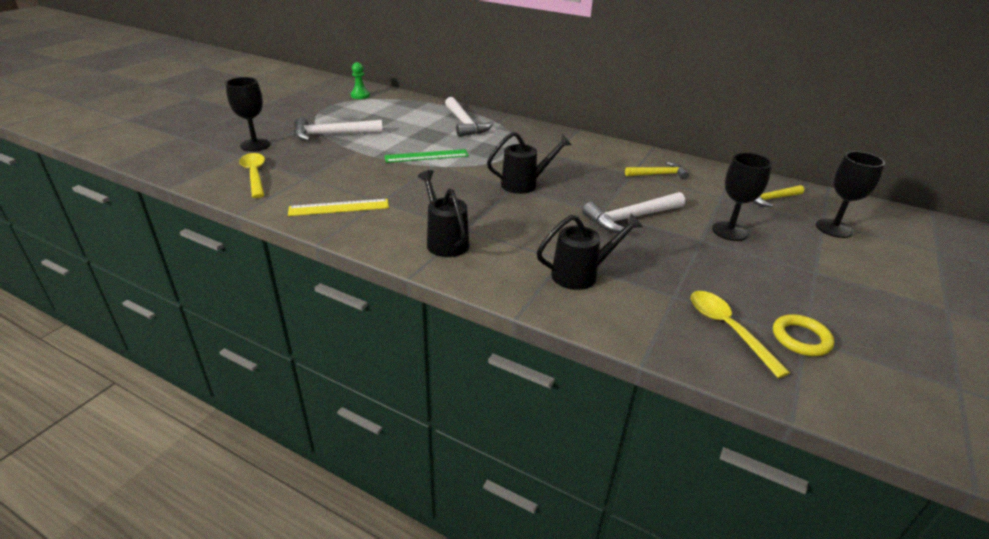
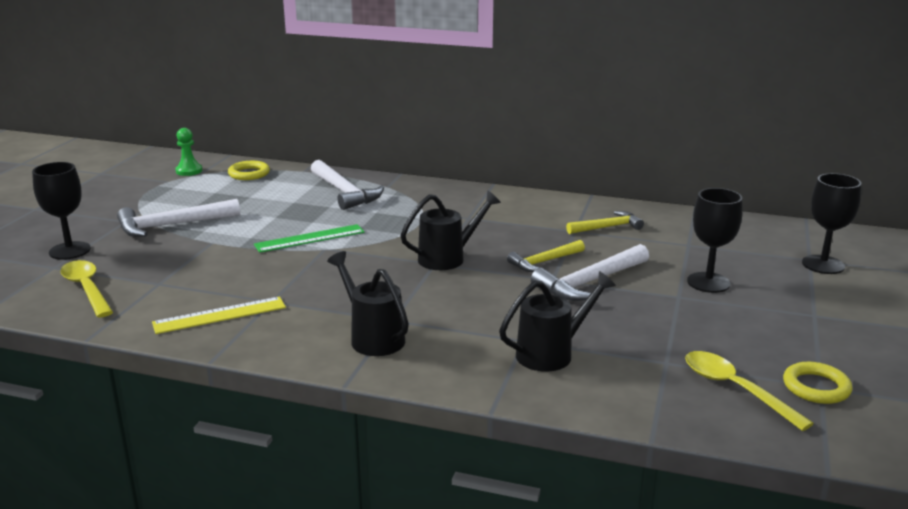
camera: 10 degrees left, 10 degrees down
yellow hammer [752,185,804,207] -> yellow hammer moved to [507,240,585,272]
none -> yellow ring [228,161,270,180]

